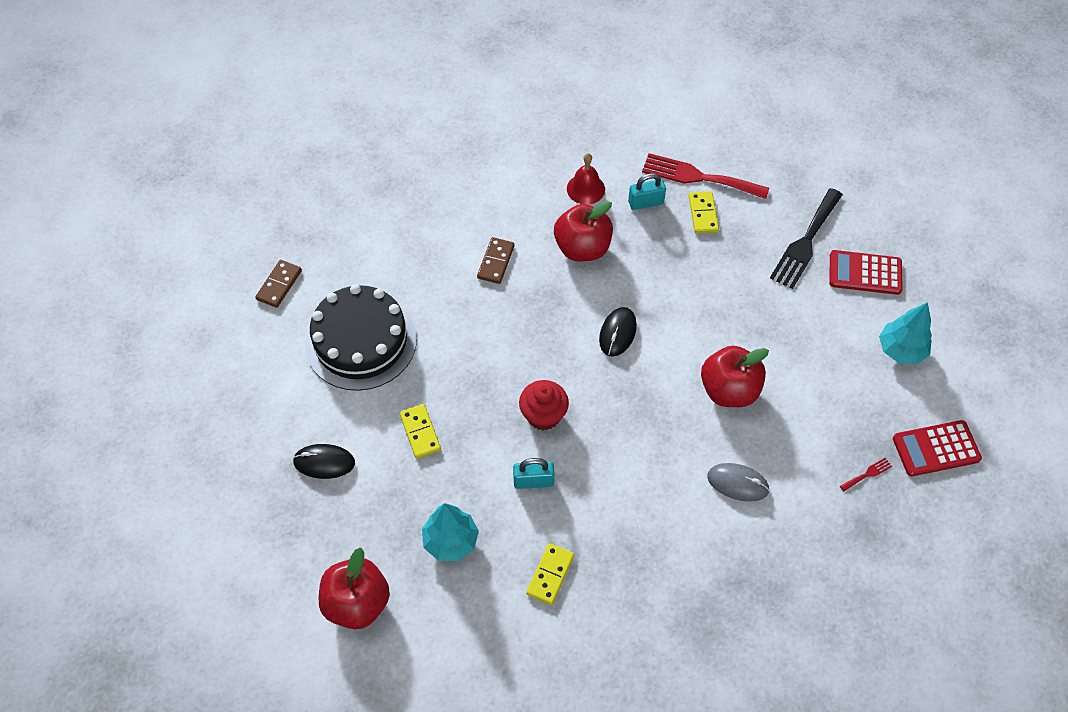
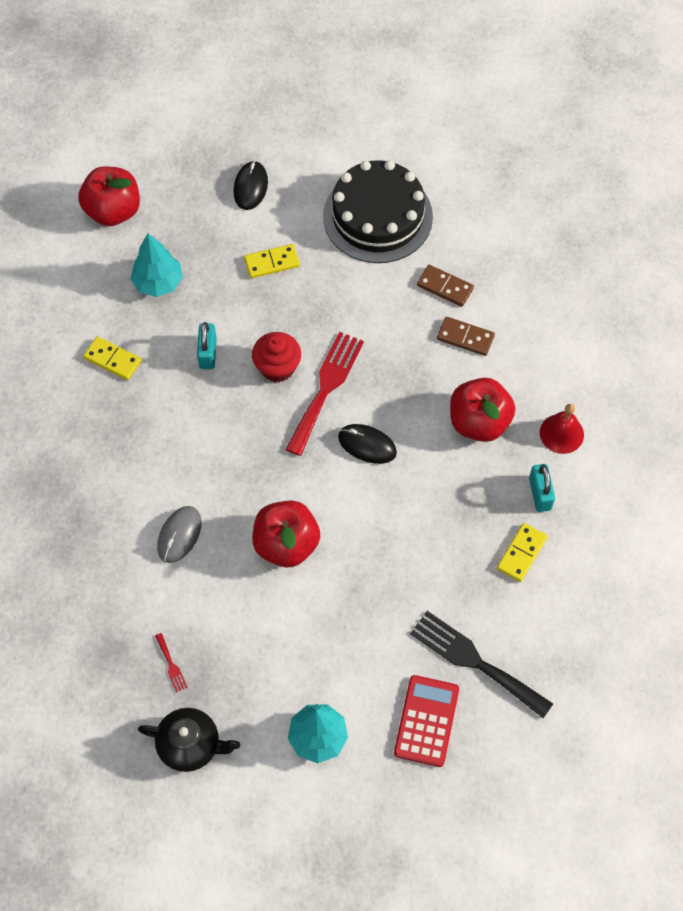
camera: 95 degrees right, 5 degrees up
brown domino [255,260,302,308] -> brown domino moved to [417,265,474,307]
red fork [642,153,769,199] -> red fork moved to [285,332,364,456]
yellow domino [689,191,719,234] -> yellow domino turned 60 degrees counterclockwise [497,523,547,582]
red calculator [893,420,982,477] -> black teapot [138,708,240,772]

